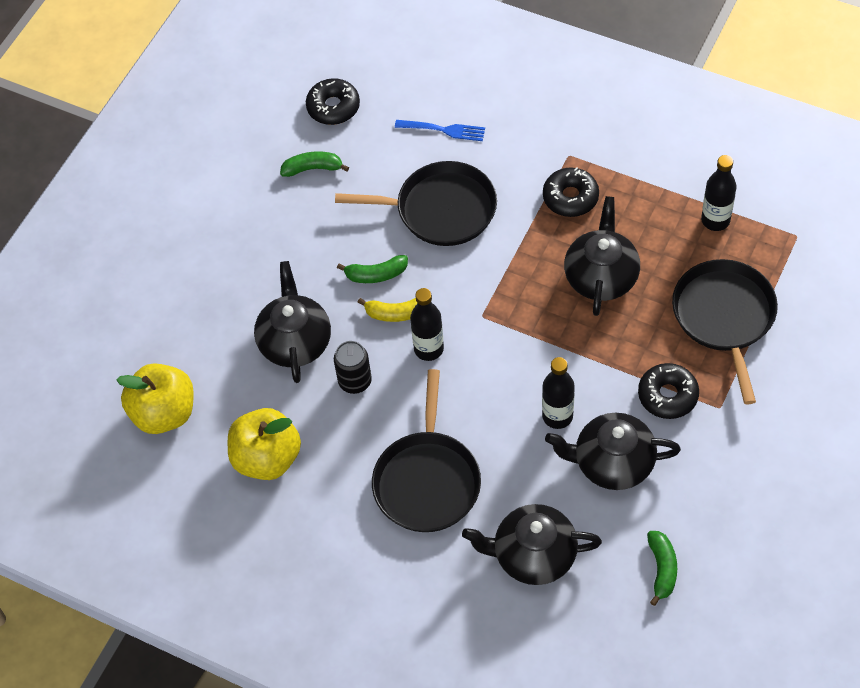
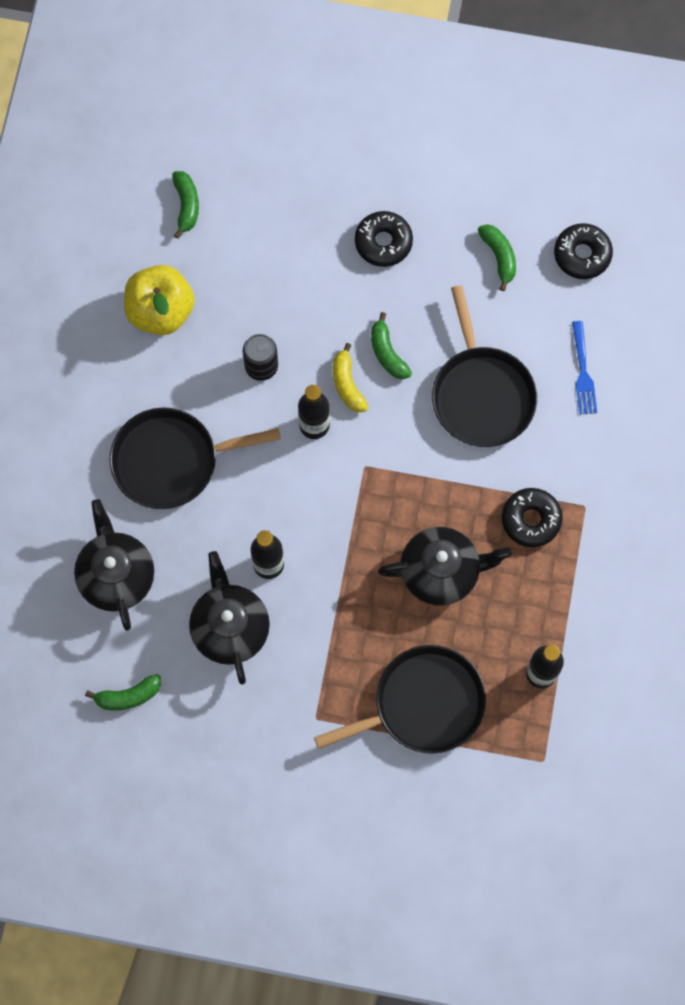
camera: 70 degrees right, 15 degrees up
yellow apple [116,363,194,434] -> green banana [172,171,199,239]
black teapot [254,261,331,383] -> none
black donut [638,363,699,419] -> black donut moved to [355,211,413,267]

